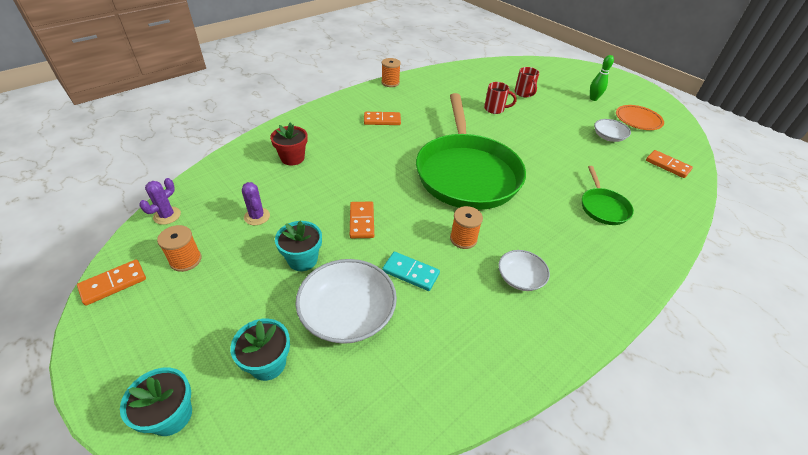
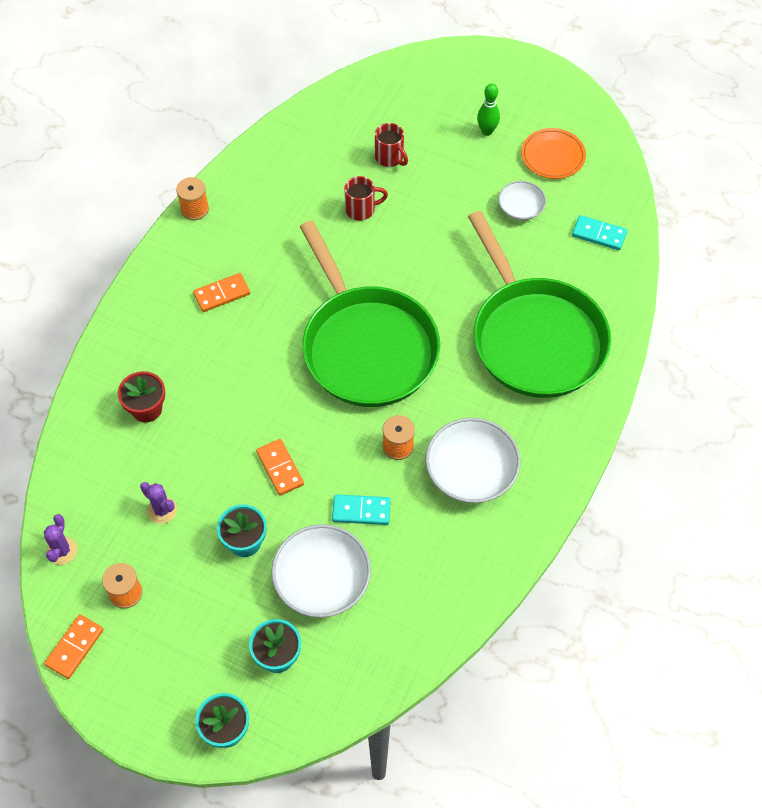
camera: 20 degrees left, 15 degrees up
white bowl [498,250,550,291] -> white bowl [425,418,521,503], size x1.75
green pan [582,166,634,225] -> green pan [468,211,611,398], size x2.29
orange domino [646,150,693,178] -> turquoise domino [572,215,627,250]

